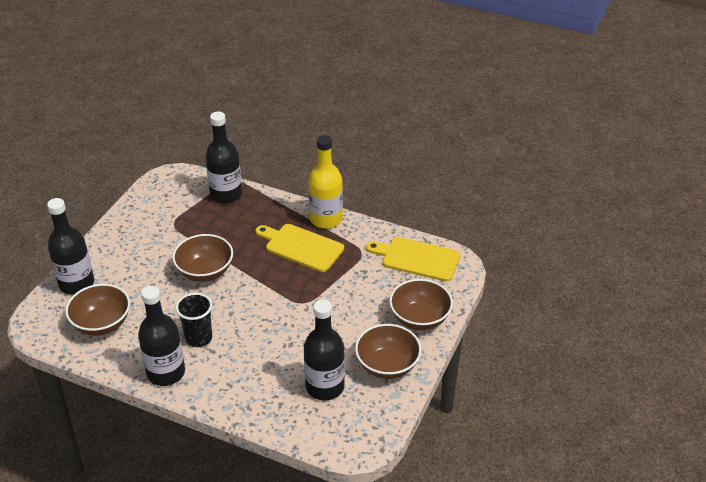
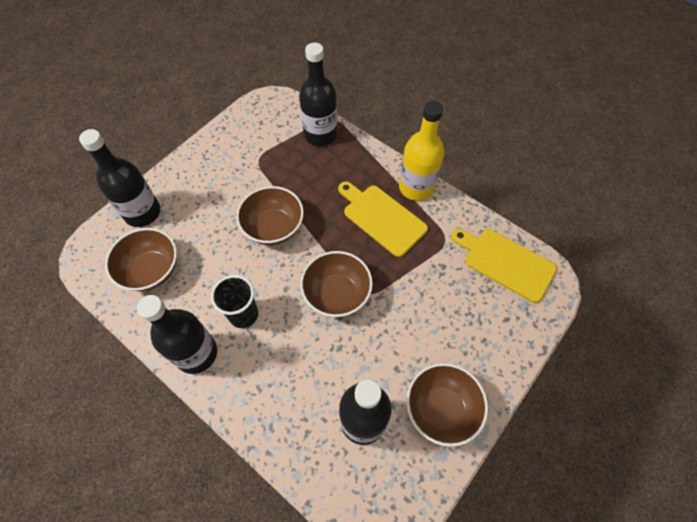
camera: 15 degrees right, 20 degrees up
brown bowl [389,279,453,330] -> brown bowl moved to [300,251,373,317]

